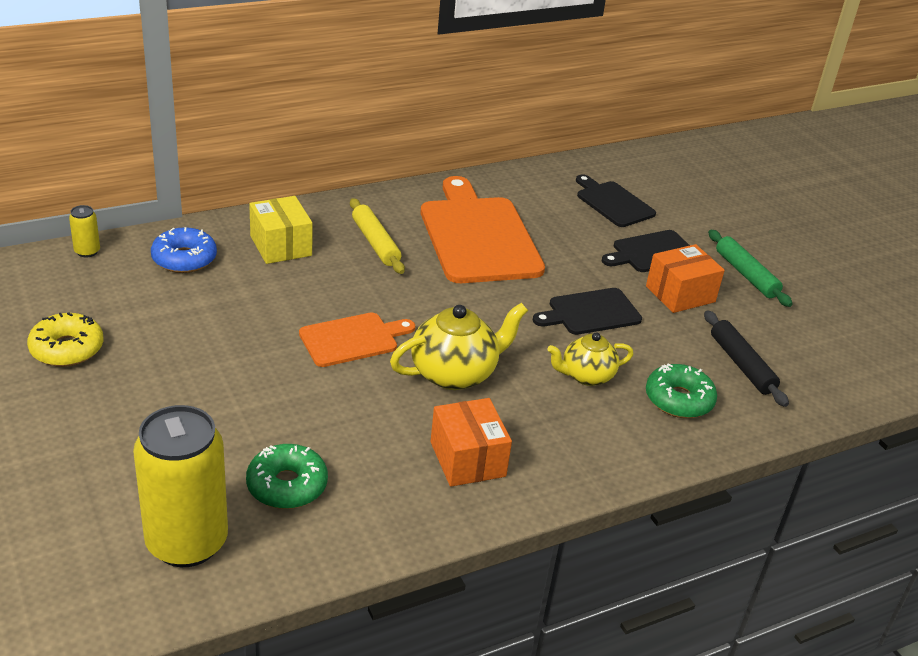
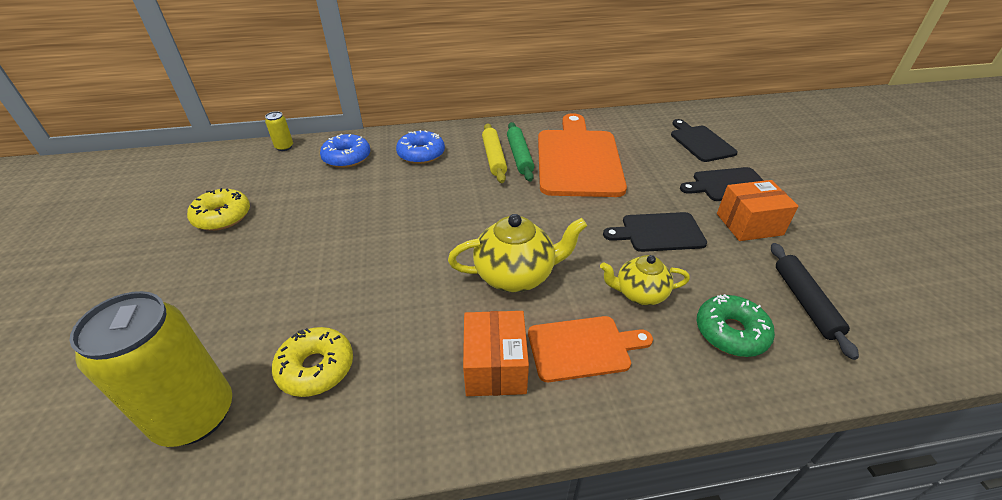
camera: 20 degrees right, 5 degrees up
green donut [246,444,328,509] -> yellow donut [272,327,353,397]
yellow box [249,196,313,264] -> blue donut [396,130,445,164]
orange cutting board [299,313,415,367] -> orange cutting board moved to [528,316,653,382]
green rolling pin [708,230,792,307] -> green rolling pin moved to [507,122,534,182]

